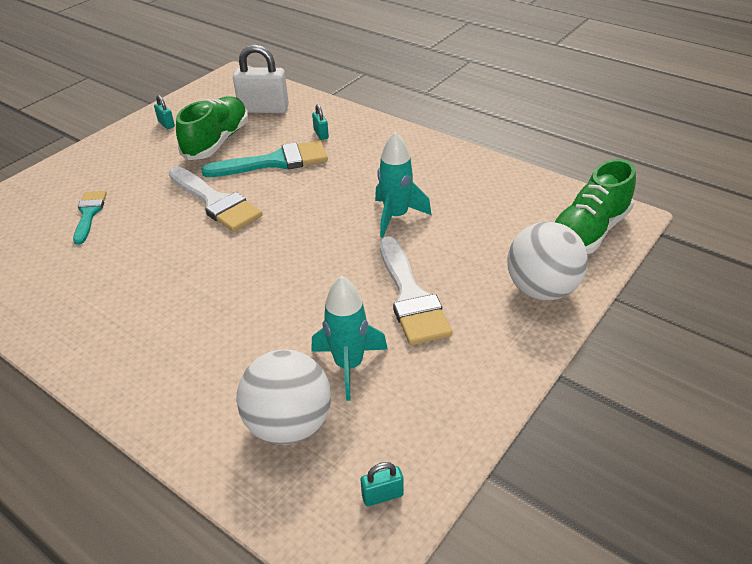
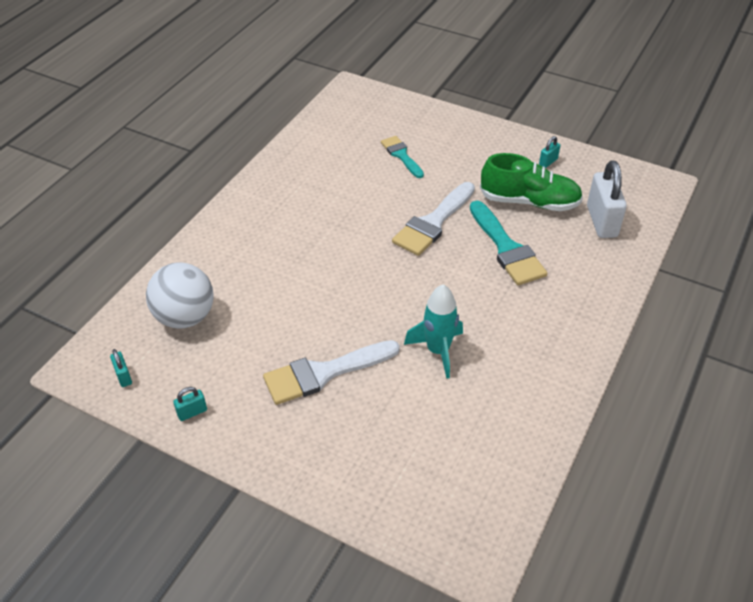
camera: 80 degrees right, 5 degrees up
turquoise brush [73,191,107,245] -> turquoise brush turned 105 degrees counterclockwise [381,136,424,178]
turquoise rocket [311,276,388,401] -> none
turquoise padlock [312,104,329,140] -> turquoise padlock moved to [173,387,207,421]
white ball [507,222,588,300] -> none
green shoe [555,159,636,254] -> none

